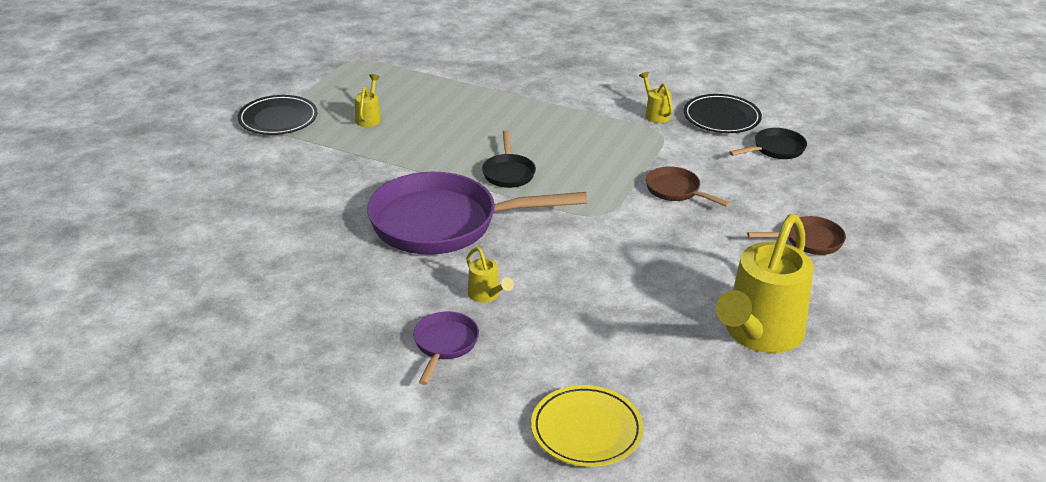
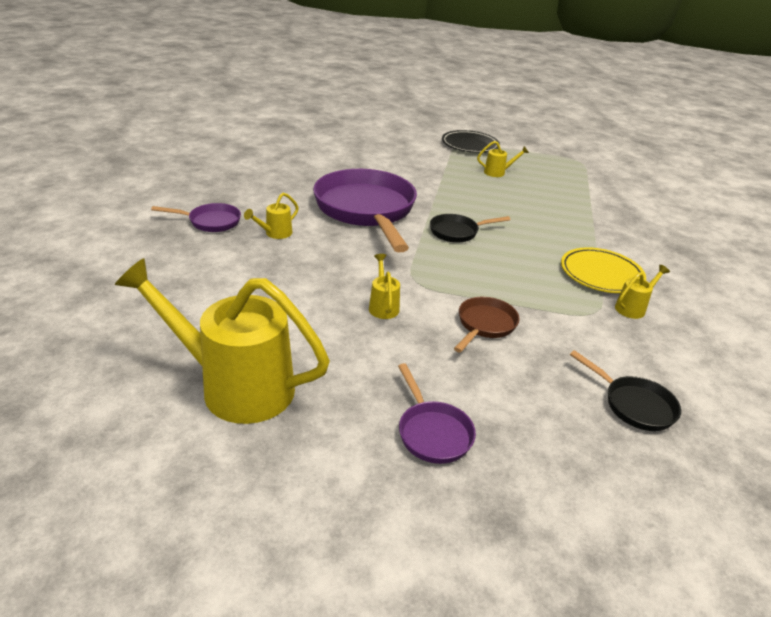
camera: 75 degrees right, 0 degrees up
yellow plate [531,385,644,467] -> yellow plate moved to [561,247,646,293]
black plate [684,94,762,133] -> none
brown pan [747,216,846,255] -> purple pan [398,363,476,464]
none -> yellow watering can [369,254,400,319]

